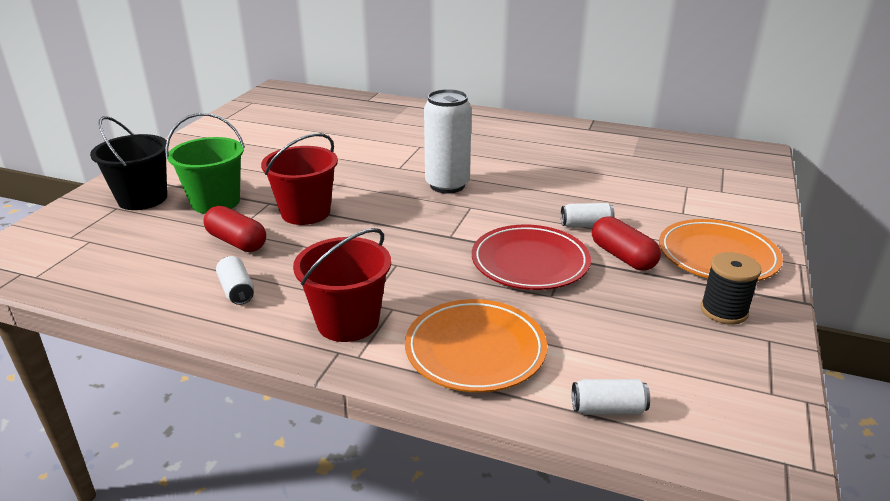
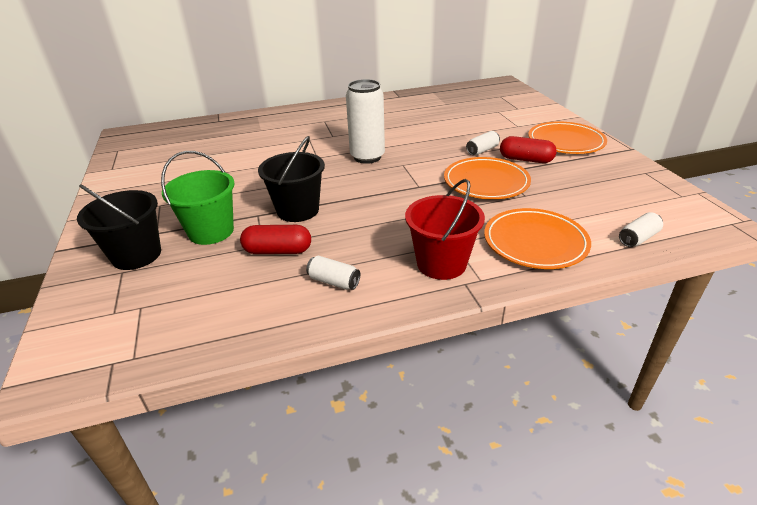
camera: 35 degrees left, 5 degrees up
red bucket [261,133,338,225] -> black bucket [258,136,325,222]
red plate [472,224,591,290] -> orange plate [444,157,531,199]
black spool [701,252,761,325] -> none

